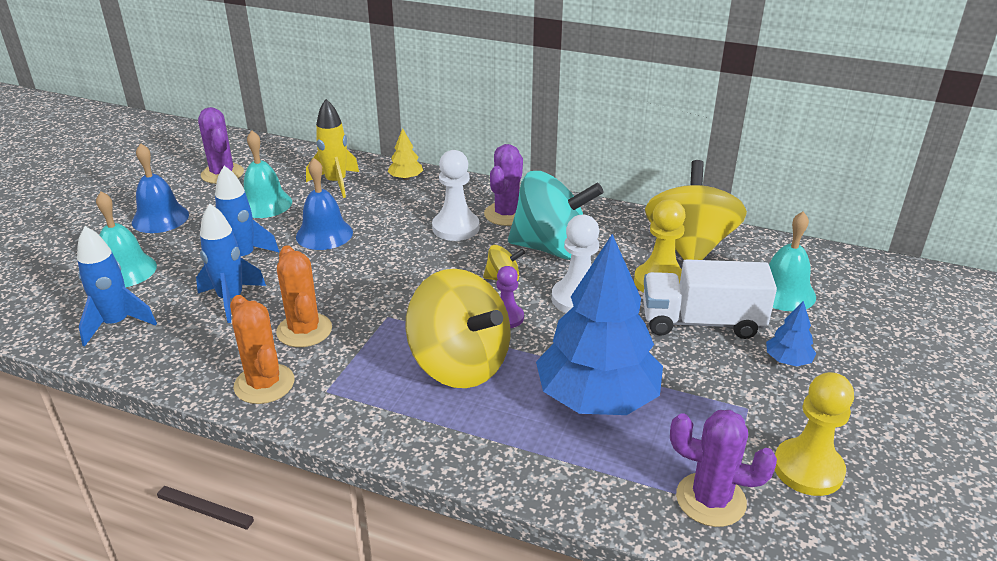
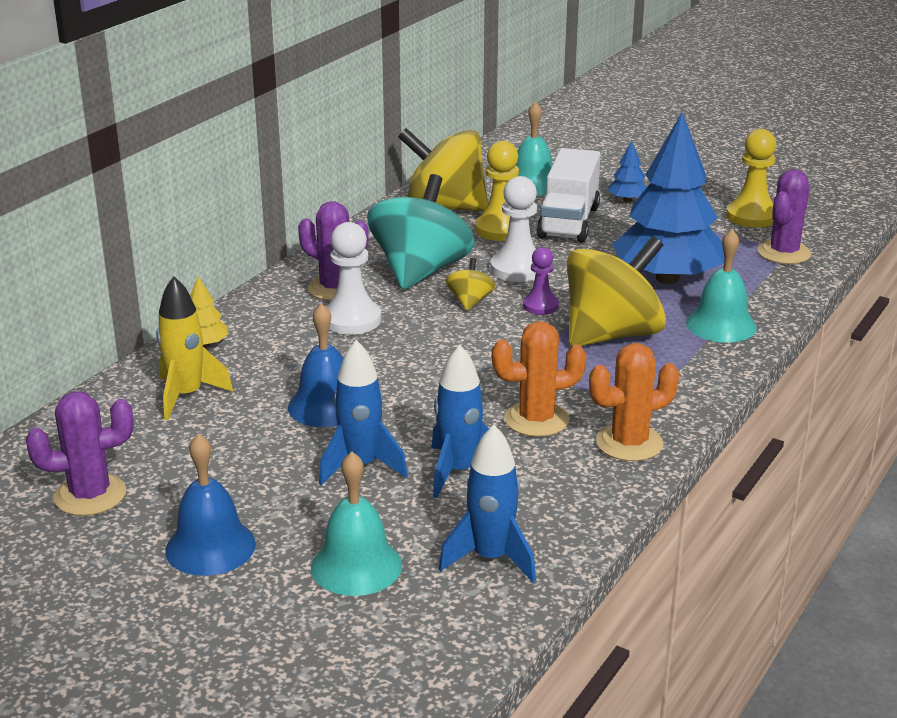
camera: 80 degrees left, 5 degrees down
turquoise bell [244,130,292,218] -> turquoise bell moved to [686,229,757,342]

